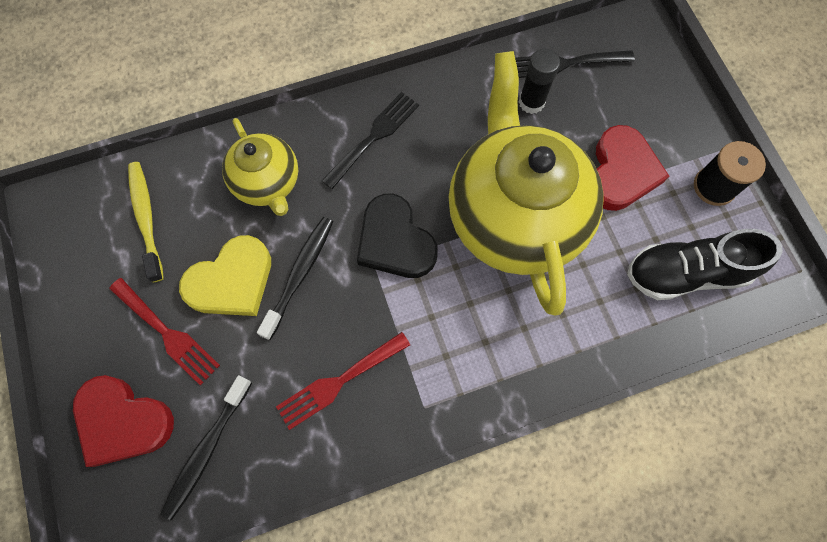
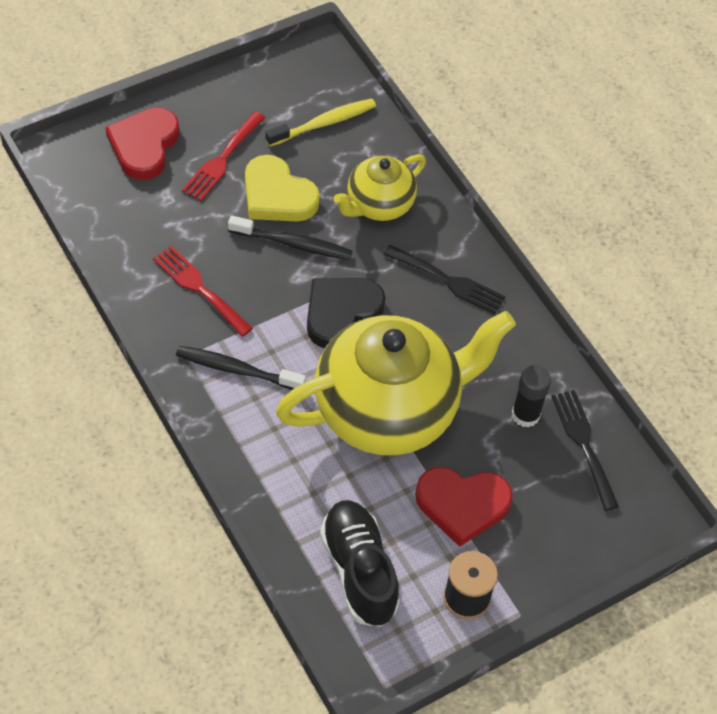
camera: 75 degrees right, 15 degrees down
black toothbrush [160,375,252,521] -> black toothbrush moved to [176,346,306,390]

